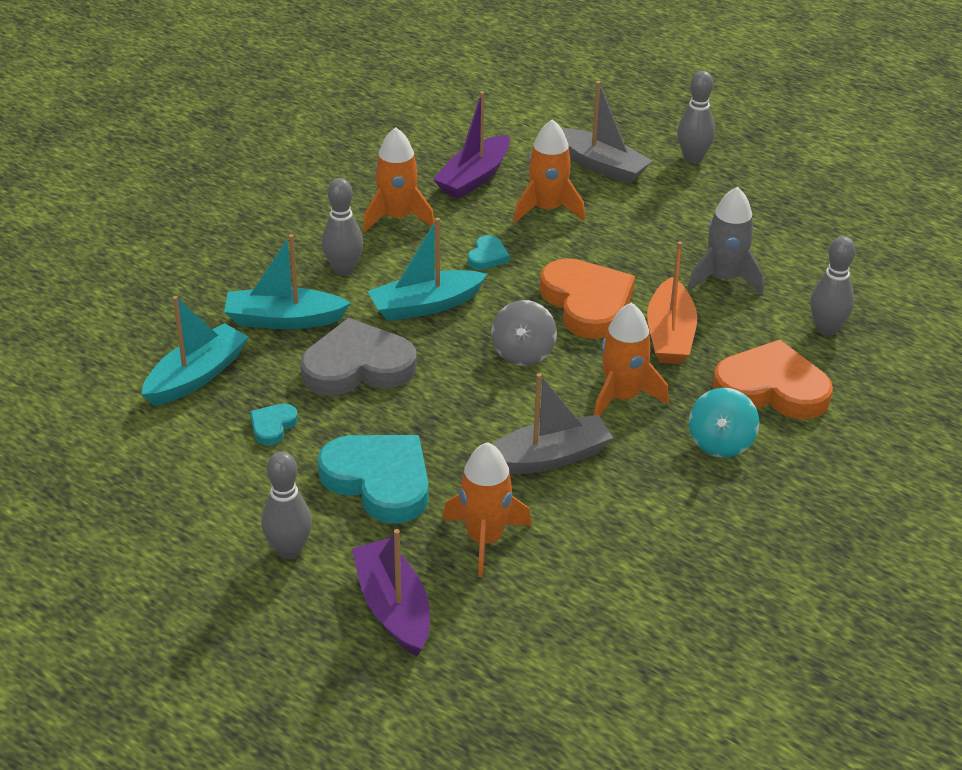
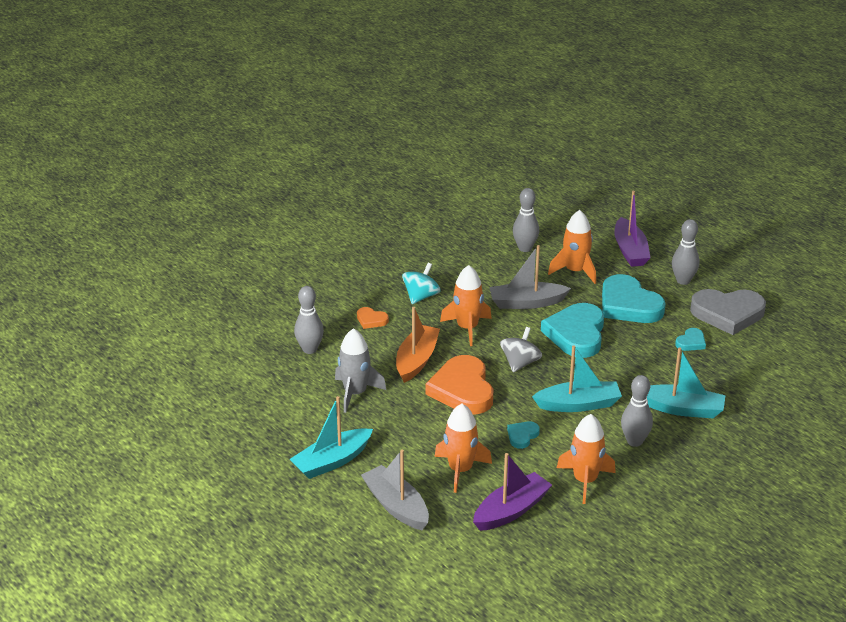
camera: 165 degrees left, 5 degrees down
turquoise boat [141,296,248,406] -> turquoise boat moved to [289,396,373,479]
grey heart [300,318,416,395] -> grey heart moved to [690,289,766,335]
grey bowling pin [677,71,715,163] -> grey bowling pin moved to [513,188,539,252]
orange heart [713,340,833,419] -> orange heart [357,307,389,329], size x0.46
none -> turquoise heart [541,303,604,358]

